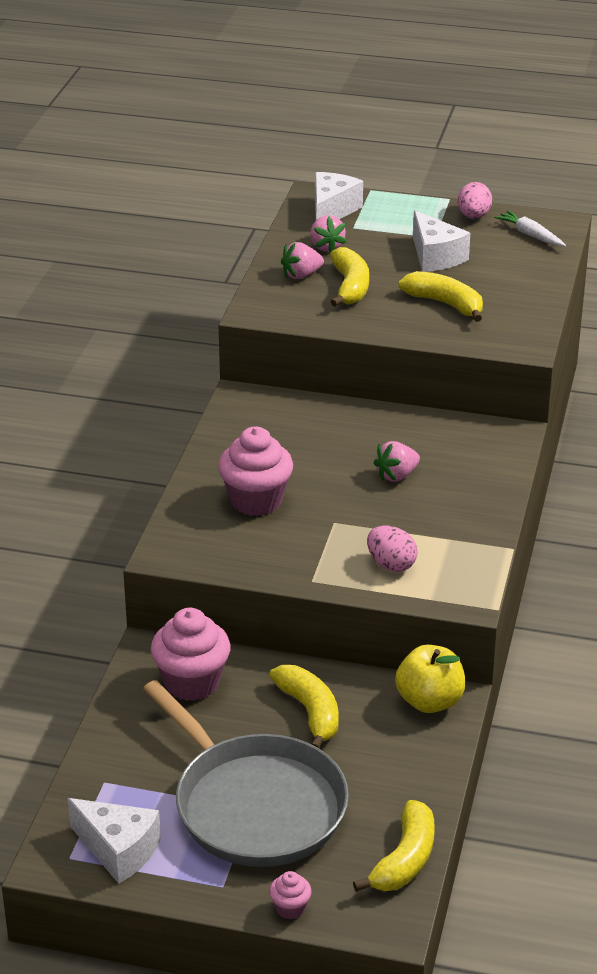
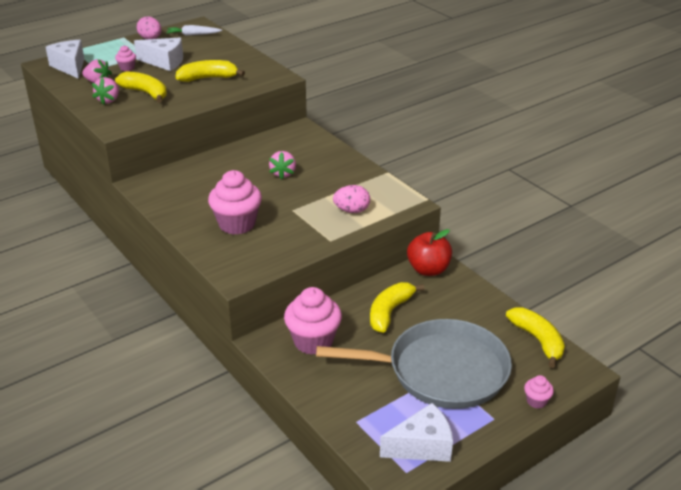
camera: 50 degrees left, 0 degrees up
yellow banana [269,665,339,749] -> yellow banana turned 75 degrees counterclockwise [370,282,425,333]
yellow apple [395,645,466,713] -> red apple [407,229,452,276]
none -> pink cupcake [115,45,136,71]

